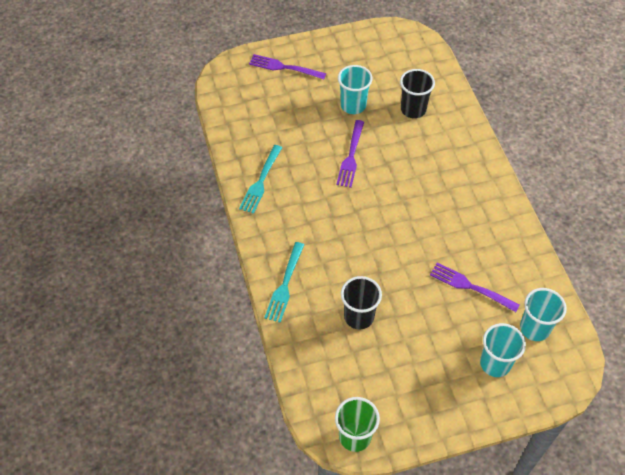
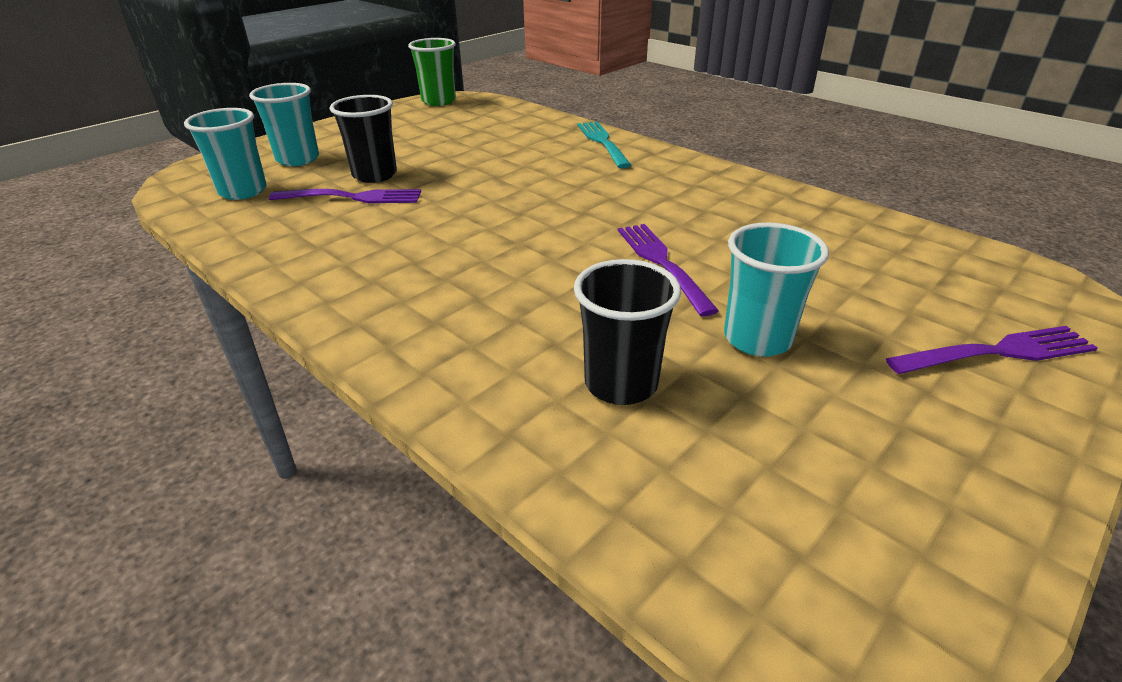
camera: 150 degrees right, 20 degrees down
turquoise fork [239,145,282,214] -> none
black cup [341,276,382,329] -> black cup moved to [329,95,397,183]

